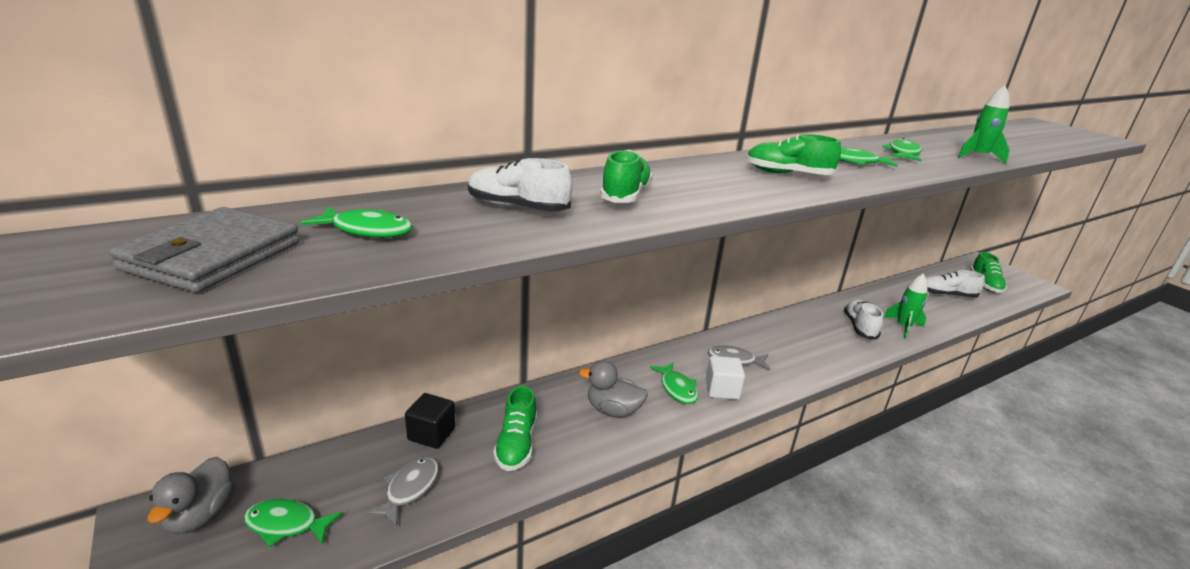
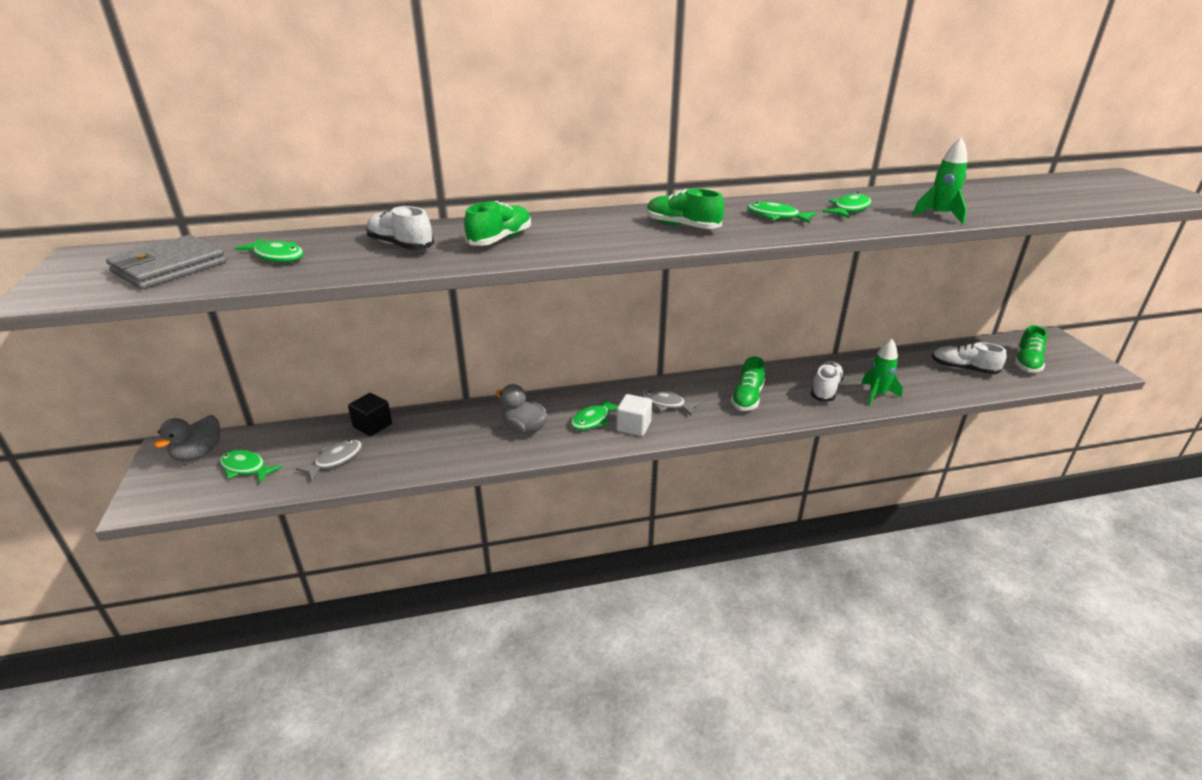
camera: 20 degrees right, 5 degrees up
green shoe [493,386,537,471] -> green shoe moved to [731,357,765,411]
green fish [650,362,698,404] -> green fish turned 45 degrees clockwise [571,398,618,430]

